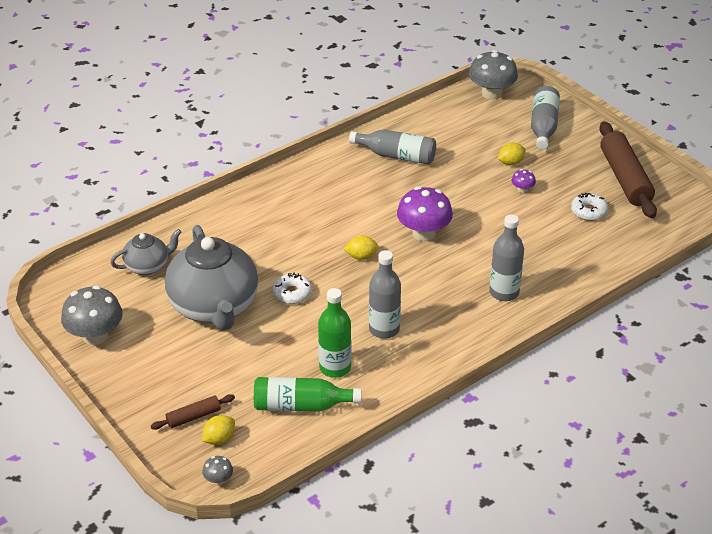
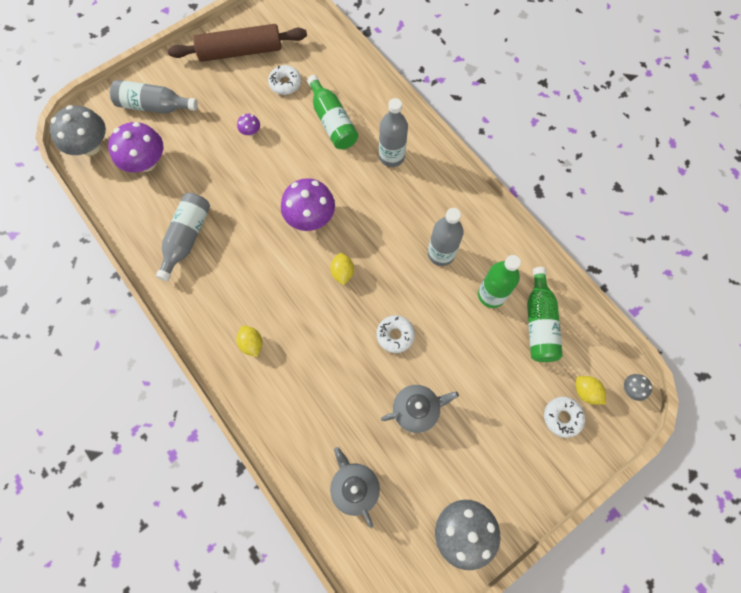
camera: 90 degrees left, 30 degrees up
brown rolling pin [151,394,235,430] -> white donut [544,397,585,438]
grey teapot [165,225,258,331] -> grey teapot [381,385,459,433], size x0.51
yellow lemon [498,143,526,165] -> yellow lemon moved to [236,326,263,357]
none -> purple mushroom [108,122,163,172]
none -> green bottle [307,75,358,149]

